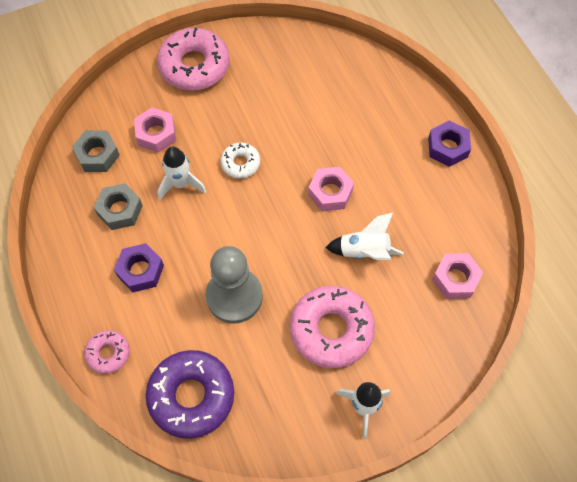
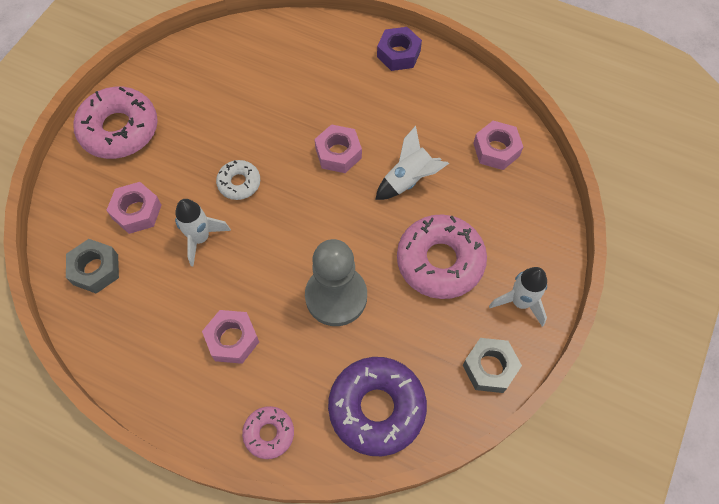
camera: 40 degrees left, 0 degrees up
grey nut [94,183,143,230] -> grey nut moved to [463,338,522,393]
purple nut [114,243,164,292] -> pink nut [202,310,259,364]

